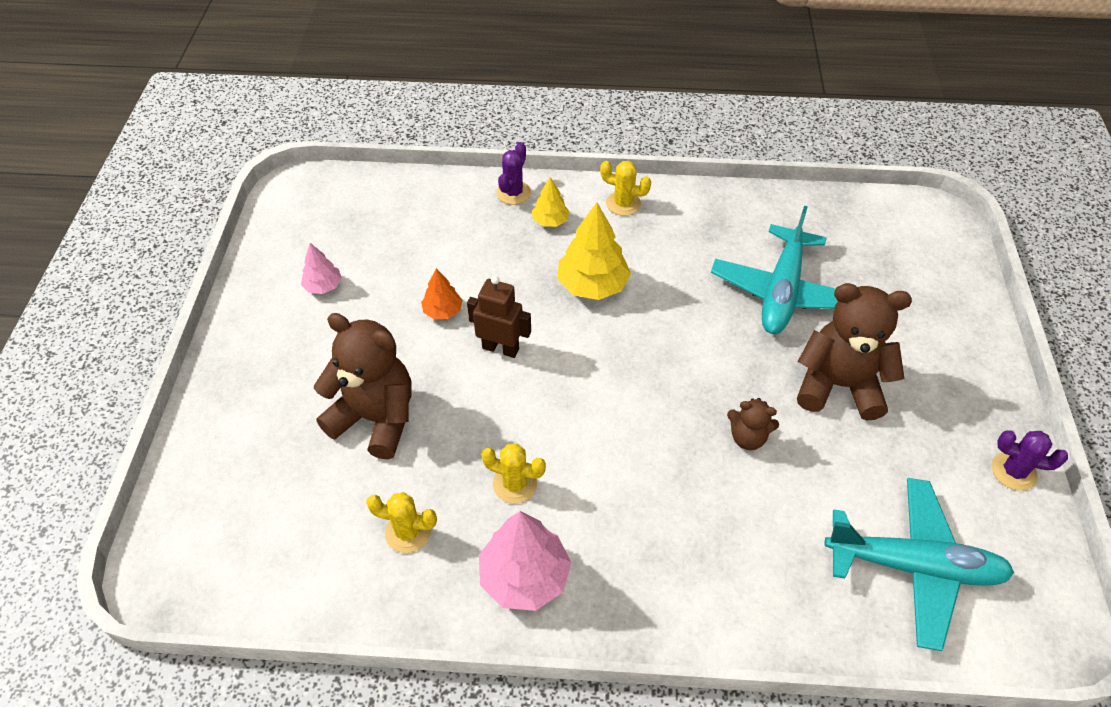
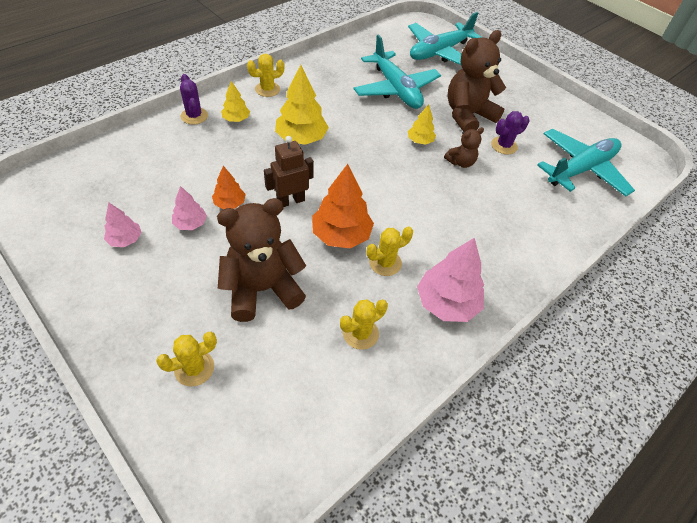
camera: 50 degrees left, 0 degrees up
purple cactus [992,430,1068,491] -> purple cactus moved to [491,111,529,154]
none -> yellow cactus [156,332,217,386]
none -> pink tree [172,186,207,230]
none -> orange tree [312,164,374,248]
none -> turquoise plane [408,12,483,65]
none -> yellow tree [408,104,436,145]

